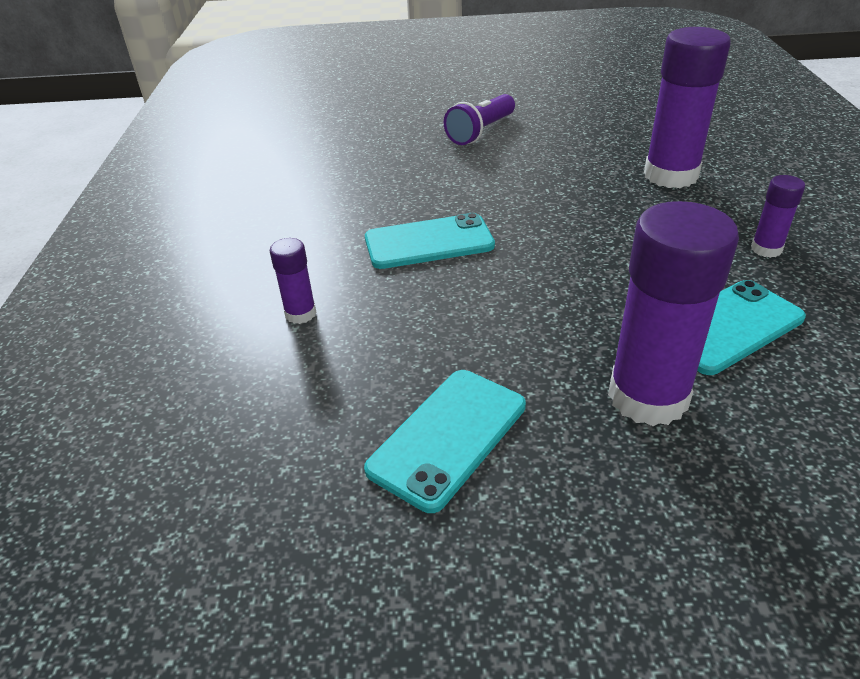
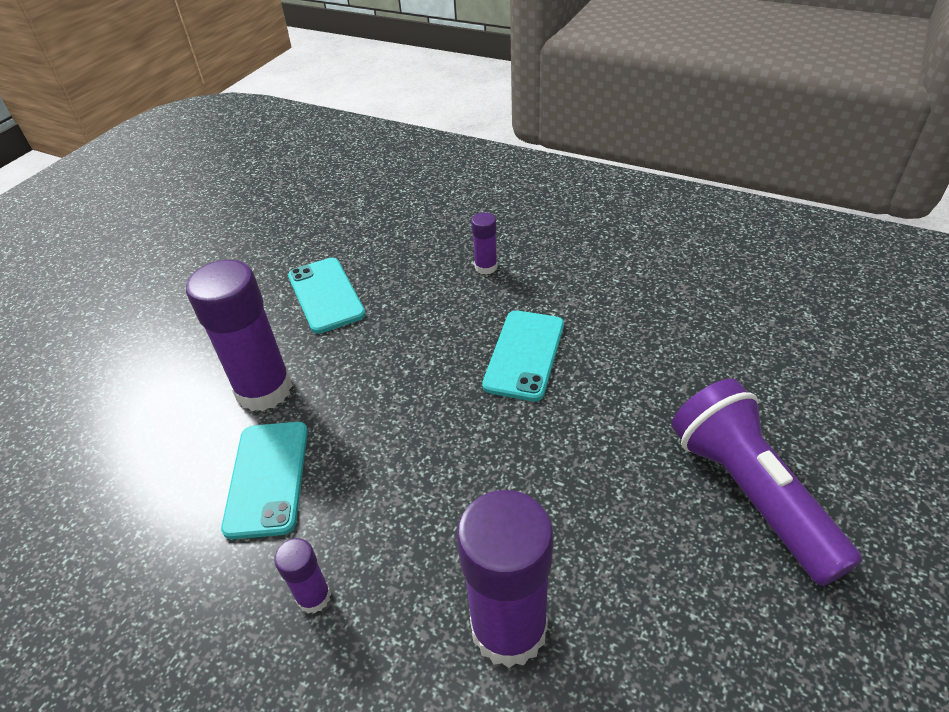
camera: 120 degrees right, 5 degrees up
purple flashlight [444,94,515,145] -> purple flashlight [671,379,862,586], size x1.54

